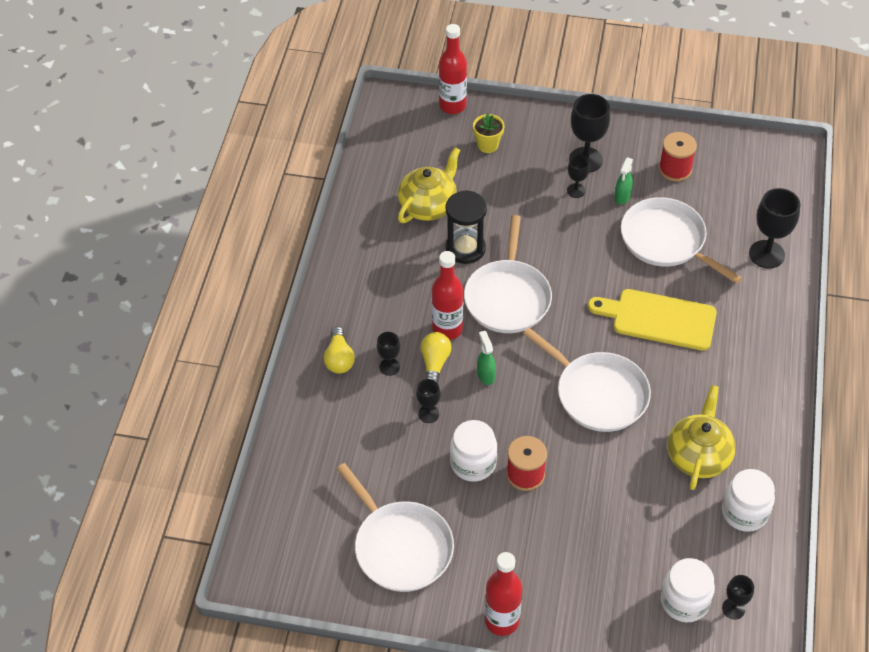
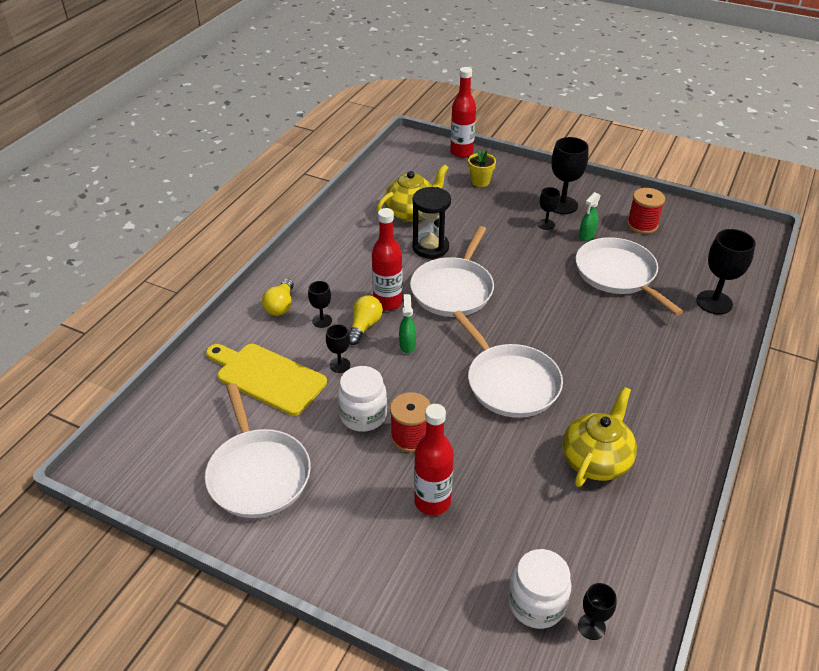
camera: 15 degrees right, 10 degrees down
red bottle [485,552,523,636] -> red bottle moved to [414,404,454,516]
yellow cutting board [588,289,717,351] -> yellow cutting board moved to [206,344,327,416]
white jar [722,469,775,532] -> none

